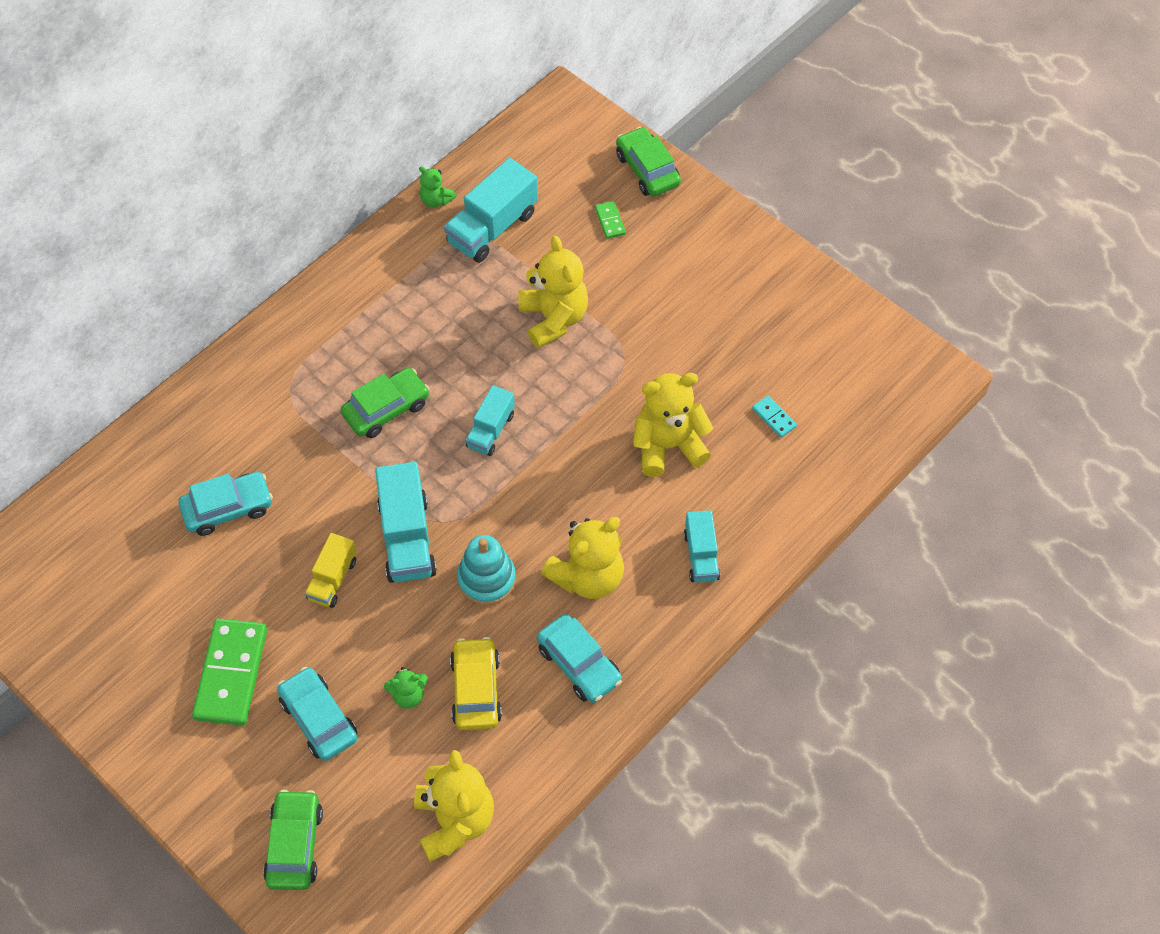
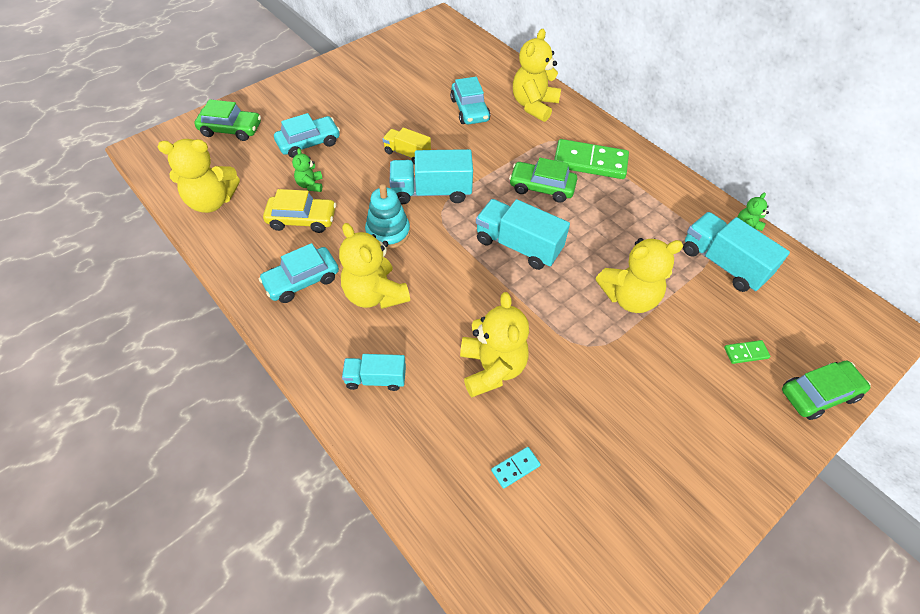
camera: 95 degrees right, 5 degrees down
green domino [192,618,267,726] -> green domino moved to [554,139,629,179]
green car [341,368,429,438] -> green car turned 135 degrees clockwise [509,158,577,203]
turquoise truck [465,385,515,456] -> turquoise truck [476,199,570,270], size x1.66
none -> yellow teddy bear [513,29,561,122]

